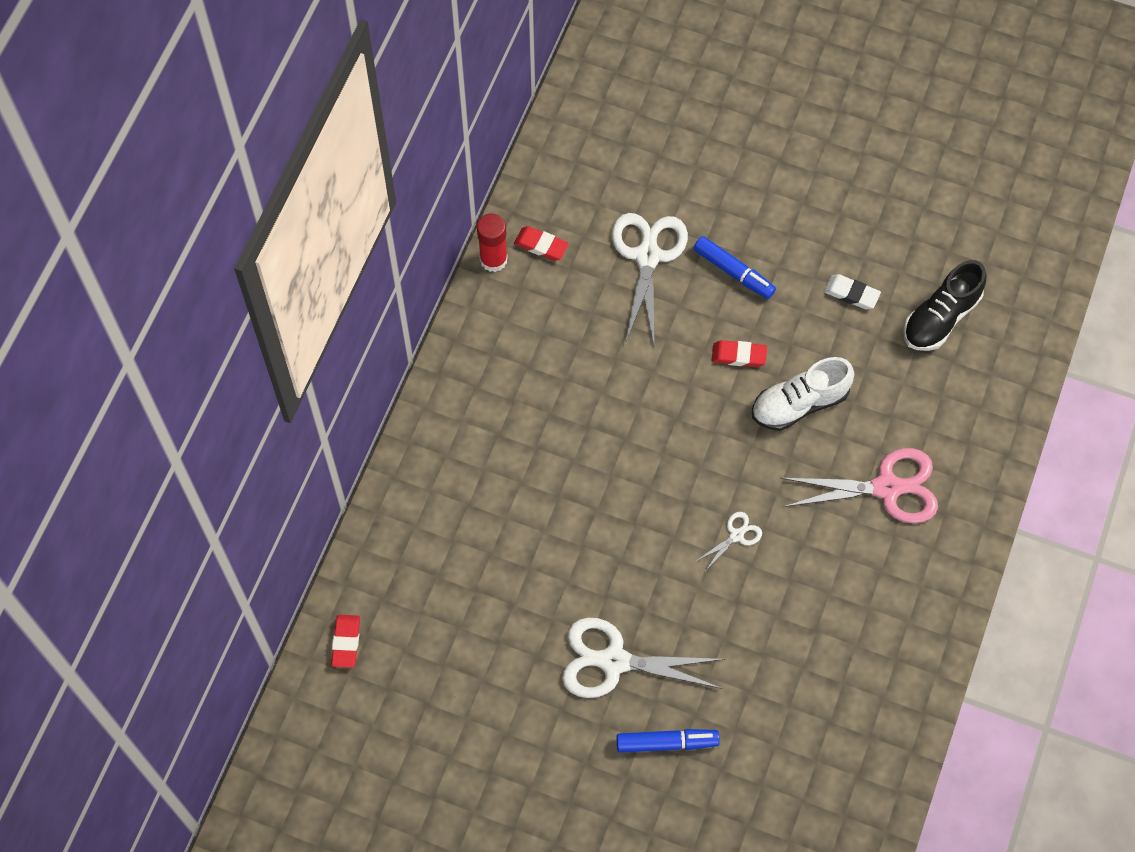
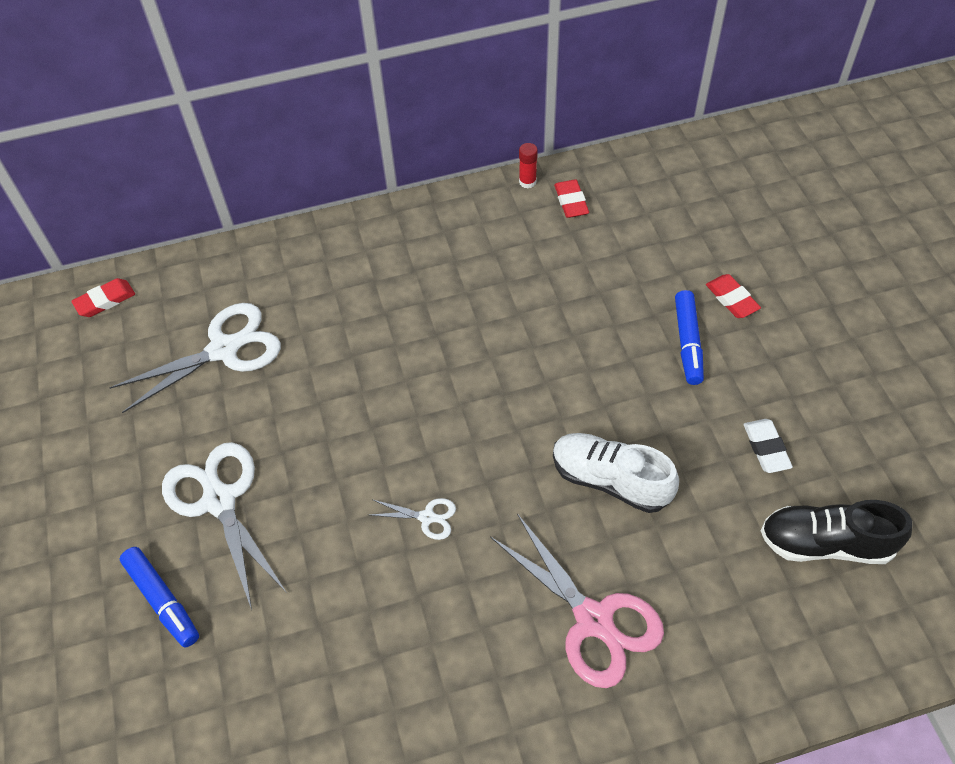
camera: 55 degrees right, 10 degrees down
red glue stick [477,213,508,272] -> red glue stick [519,143,538,188], size x0.62
white scissors [612,213,688,345] -> white scissors moved to [109,303,281,413]
red eraser [712,340,767,367] -> red eraser moved to [706,274,761,318]

